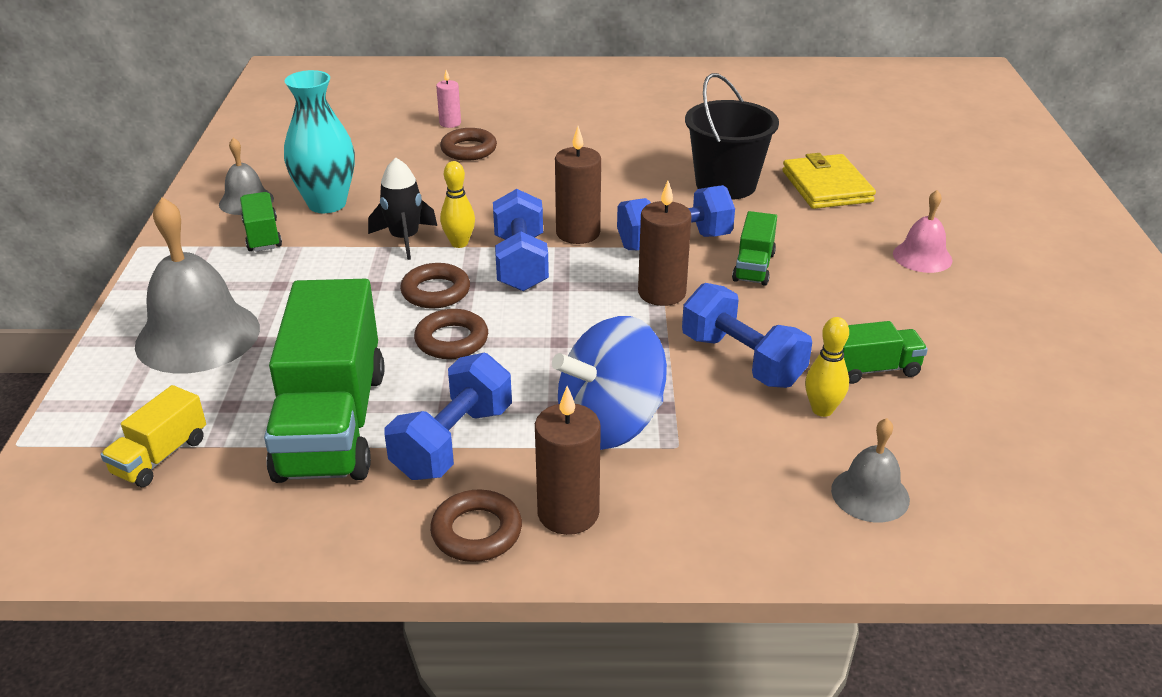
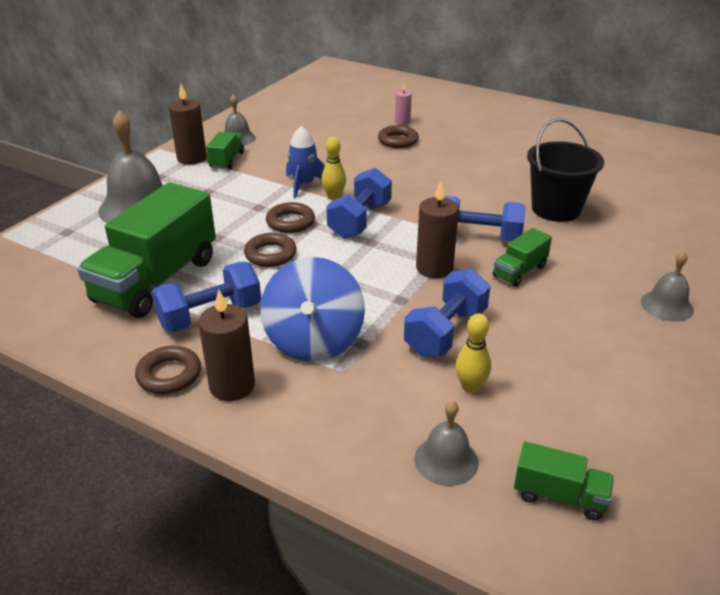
camera: 30 degrees right, 0 degrees up
yellow truck [101,385,206,487] -> none
turquoise vase [284,70,355,213] -> none
black rocket [368,158,437,260] -> blue rocket [286,126,325,198]
blue spinning top [552,316,667,450] -> blue spinning top turned 90 degrees counterclockwise [260,257,365,362]
brown candle [555,126,601,244] -> brown candle moved to [169,84,207,165]
blue dumbbell [682,283,812,388] -> blue dumbbell turned 45 degrees clockwise [404,269,491,357]
yellow wallet [782,153,876,209] -> none
green truck [843,321,928,384] -> green truck moved to [514,442,614,521]
pink bell [893,190,952,273] -> grey bell [641,251,694,322]

